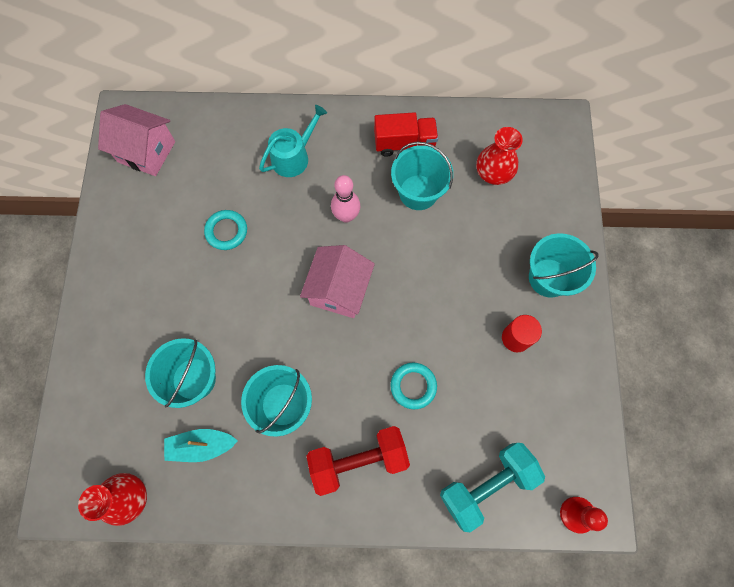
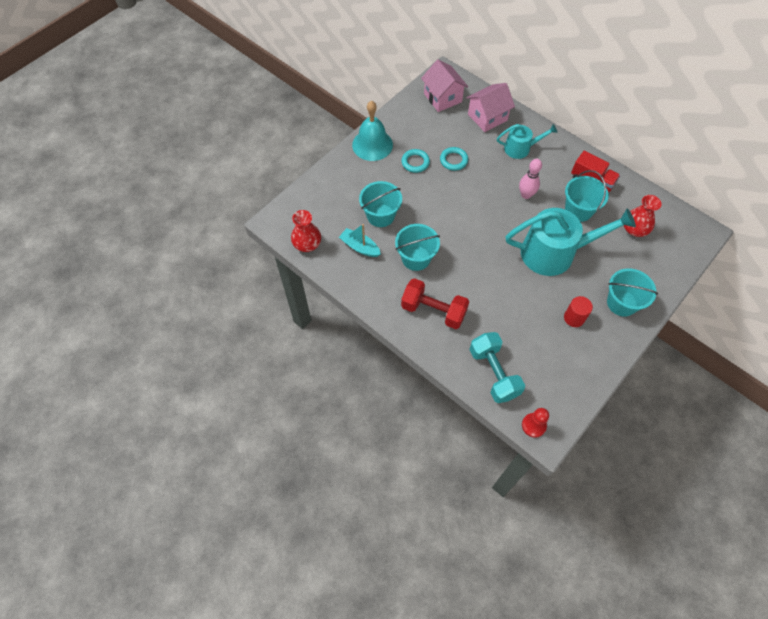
camera: 40 degrees right, 10 degrees down
pink house [300,245,375,318] -> pink house moved to [467,83,515,132]
turquoise ring [390,363,437,409] -> turquoise ring moved to [401,149,430,173]
turquoise dumbbell [440,443,545,532] -> turquoise dumbbell turned 60 degrees clockwise [469,332,525,403]
none -> turquoise bell [352,101,393,161]
none -> turquoise watering can [506,208,636,276]

